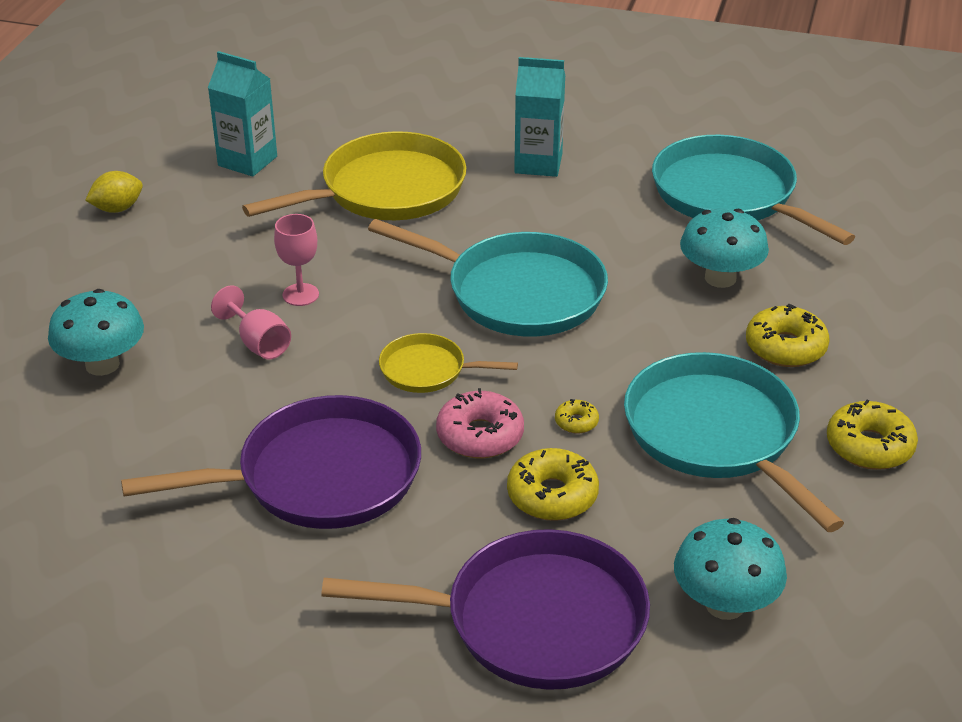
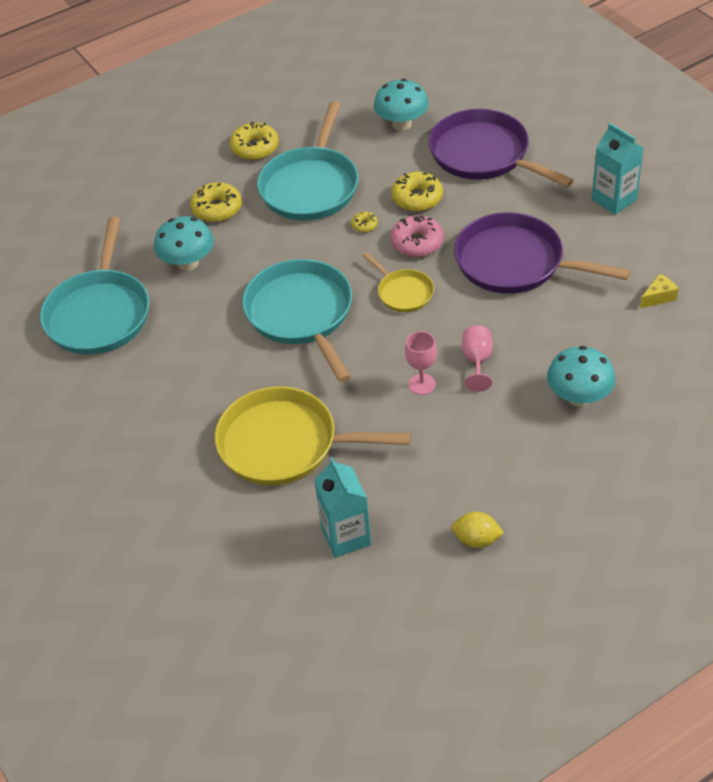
camera: 135 degrees left, 10 degrees up
turquoise carton [514,57,565,177] -> turquoise carton moved to [592,123,644,215]
none -> yellow cheese [640,274,678,308]

